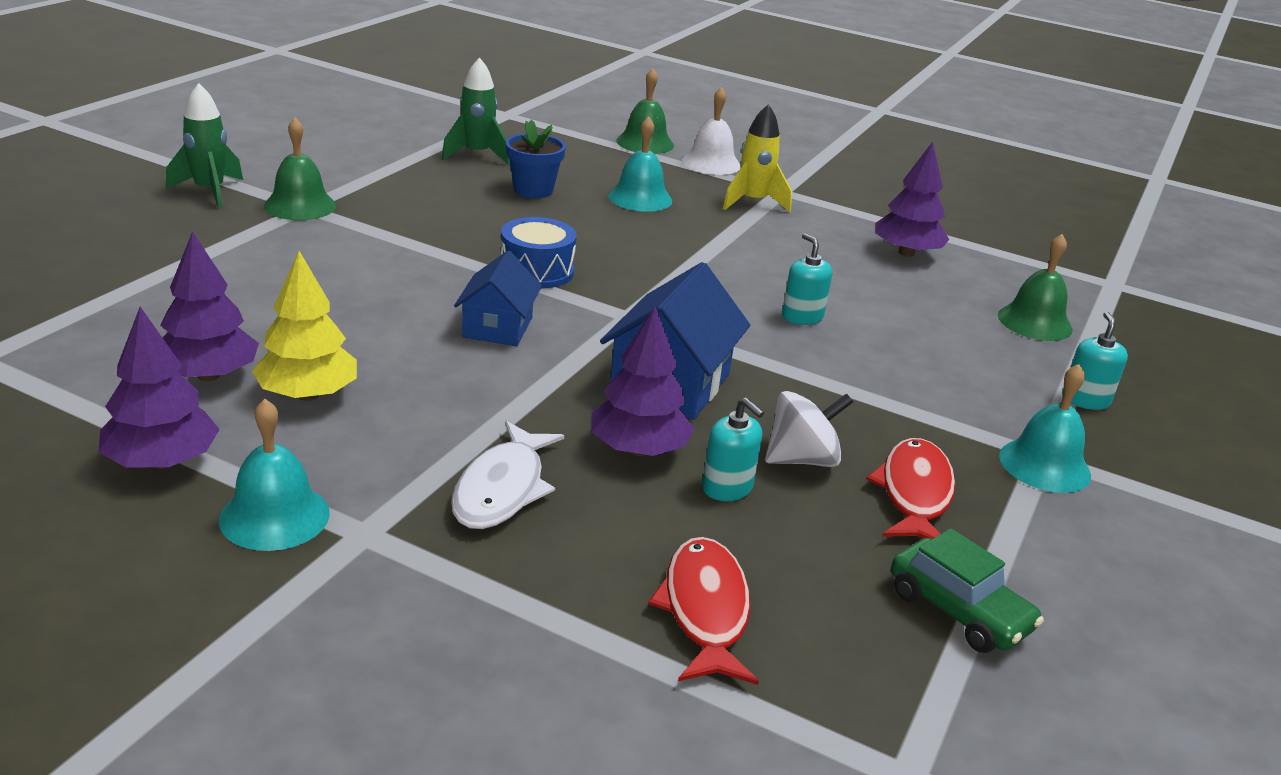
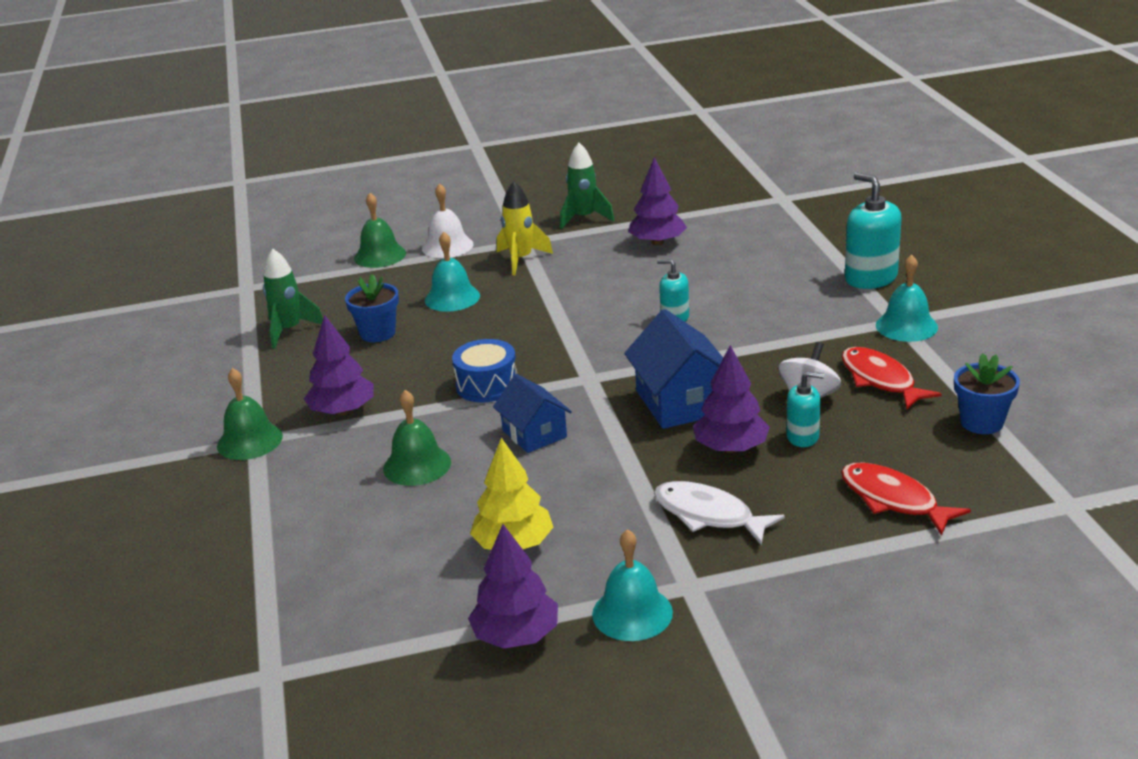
camera: 35 degrees left, 0 degrees up
purple tree [160,231,259,381] -> purple tree moved to [304,315,374,415]
green rocket [166,83,243,209] -> green rocket moved to [560,143,614,230]
white fish [451,421,564,529] -> white fish turned 150 degrees clockwise [654,481,785,545]
green car [891,528,1044,653] -> blue flower pot [954,353,1020,434]
green bell [998,234,1073,341] -> green bell moved to [383,390,451,486]
turquoise soap dispenser [1062,312,1128,410] -> turquoise soap dispenser [845,172,902,289], size x1.71

